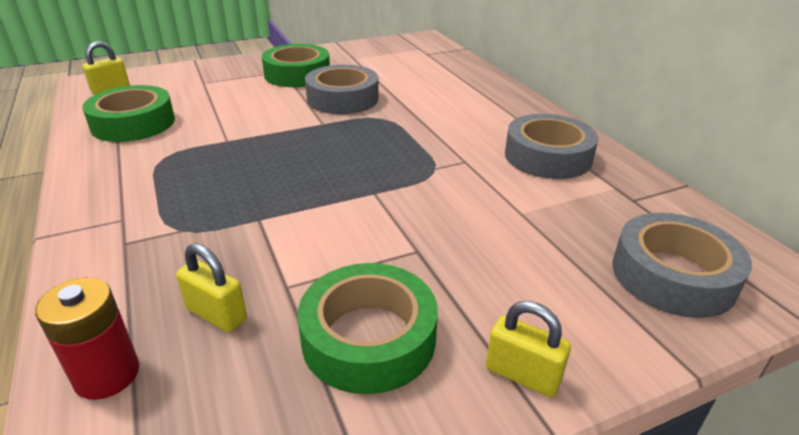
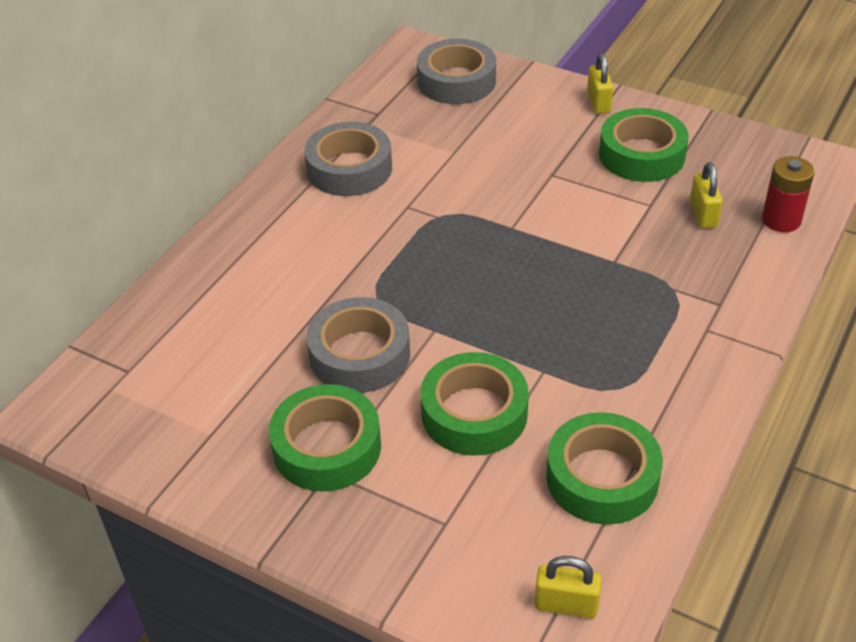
camera: 125 degrees left, 10 degrees up
none -> green tape [420,352,529,456]

